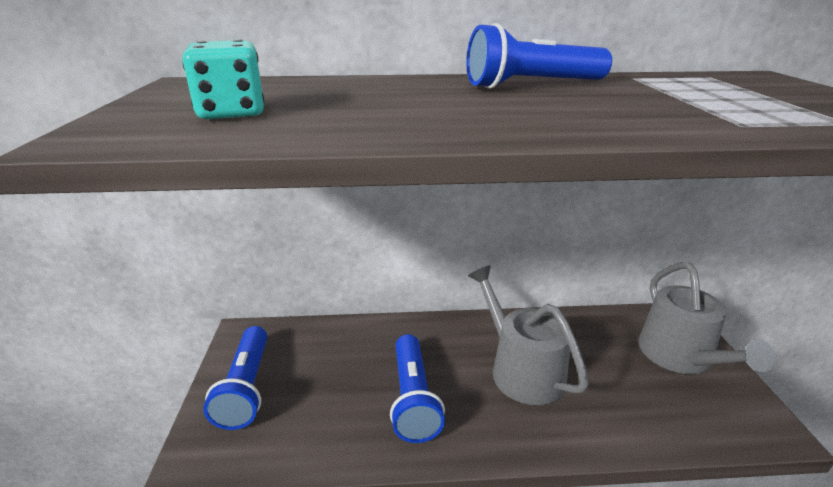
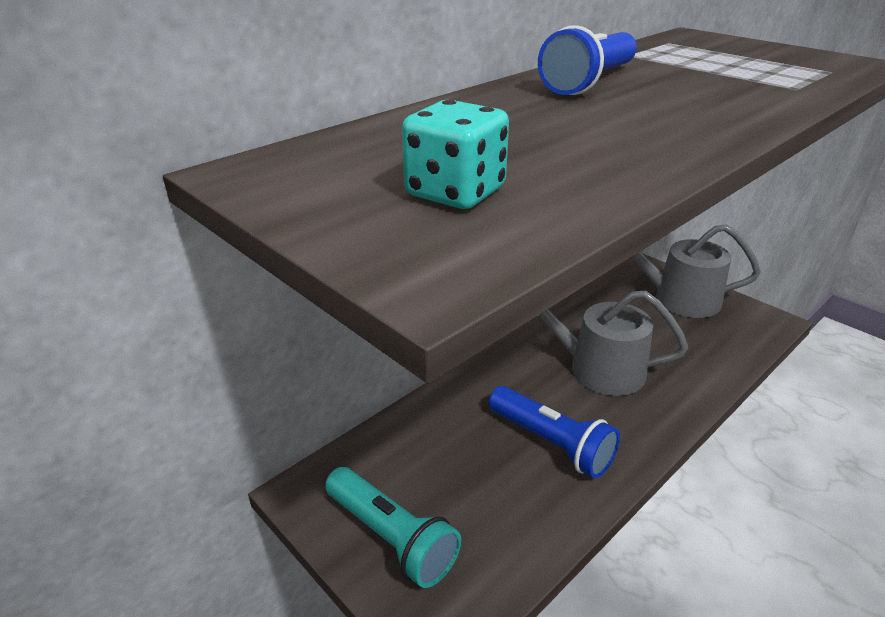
camera: 40 degrees left, 5 degrees up
blue flashlight [203,326,267,430] -> turquoise flashlight [325,467,461,588]
grey watering can [638,262,776,374] -> grey watering can turned 150 degrees clockwise [632,224,761,318]

